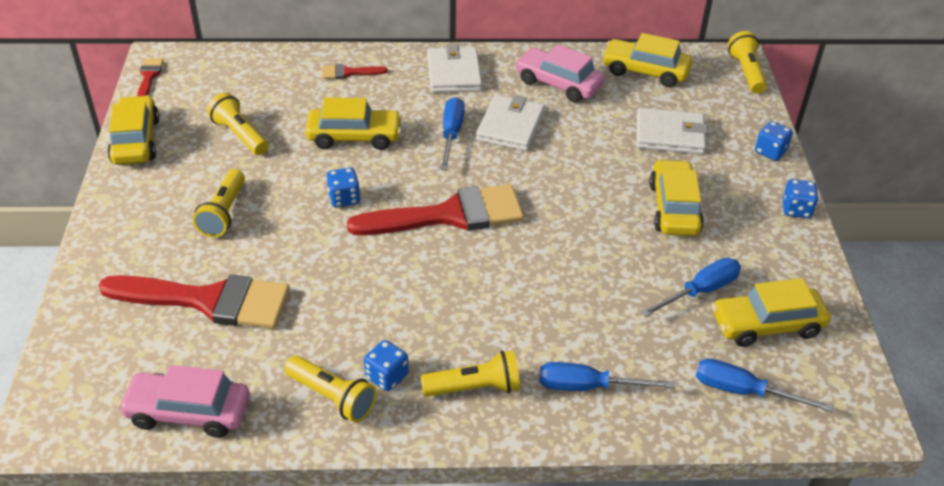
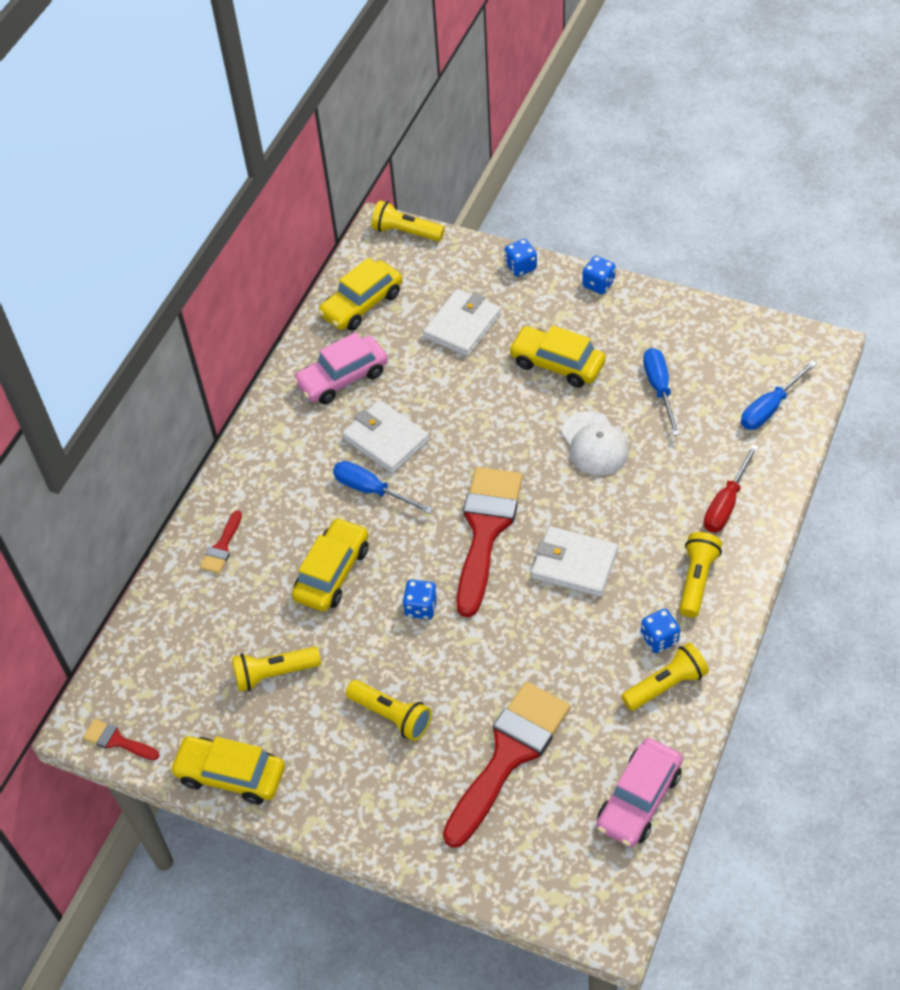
camera: 60 degrees left, 10 degrees up
white wallet [427,45,482,93] -> white wallet moved to [531,526,618,597]
blue screwdriver [540,362,675,391] -> red screwdriver [704,444,759,532]
yellow car [712,278,830,347] -> none
none -> white cap [561,411,629,475]

